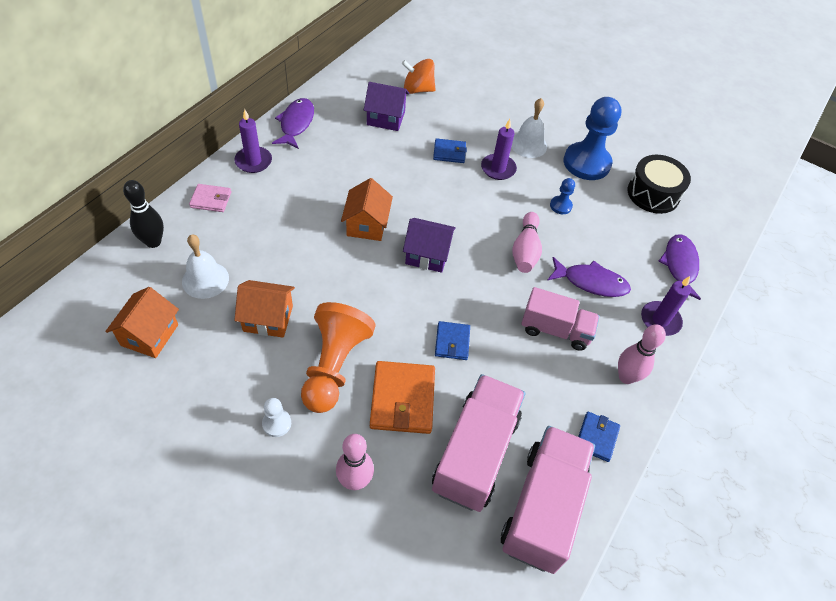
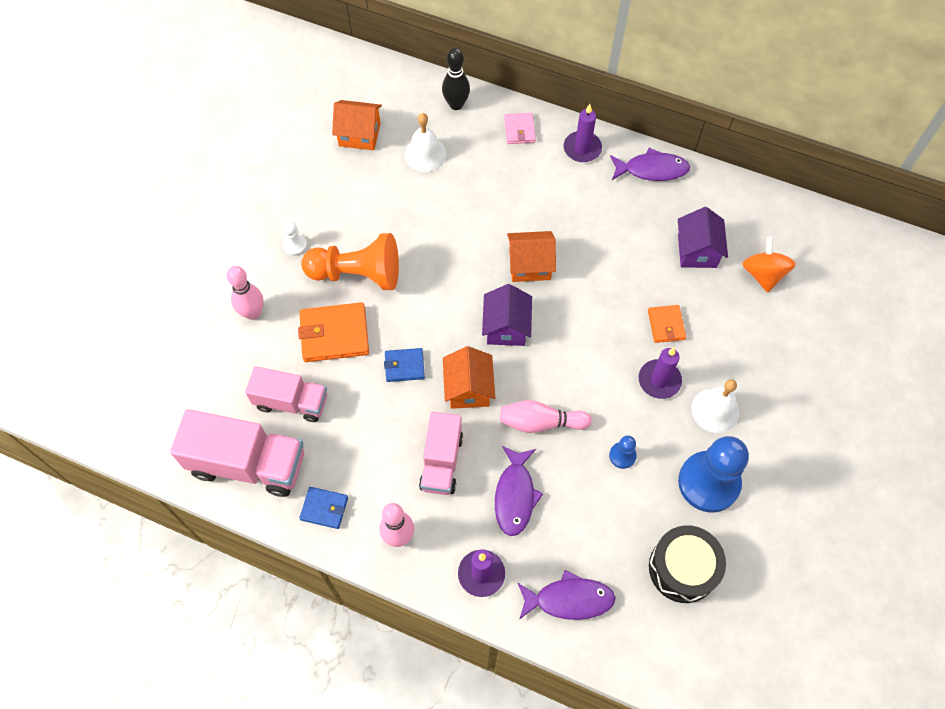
camera: 85 degrees right, 10 degrees up
orange house [234,280,295,338] -> orange house moved to [443,346,495,409]
pink truck [432,374,525,512] -> pink truck [245,366,327,422], size x0.65
blue wallet [433,138,467,163] -> orange wallet [648,305,686,343]

